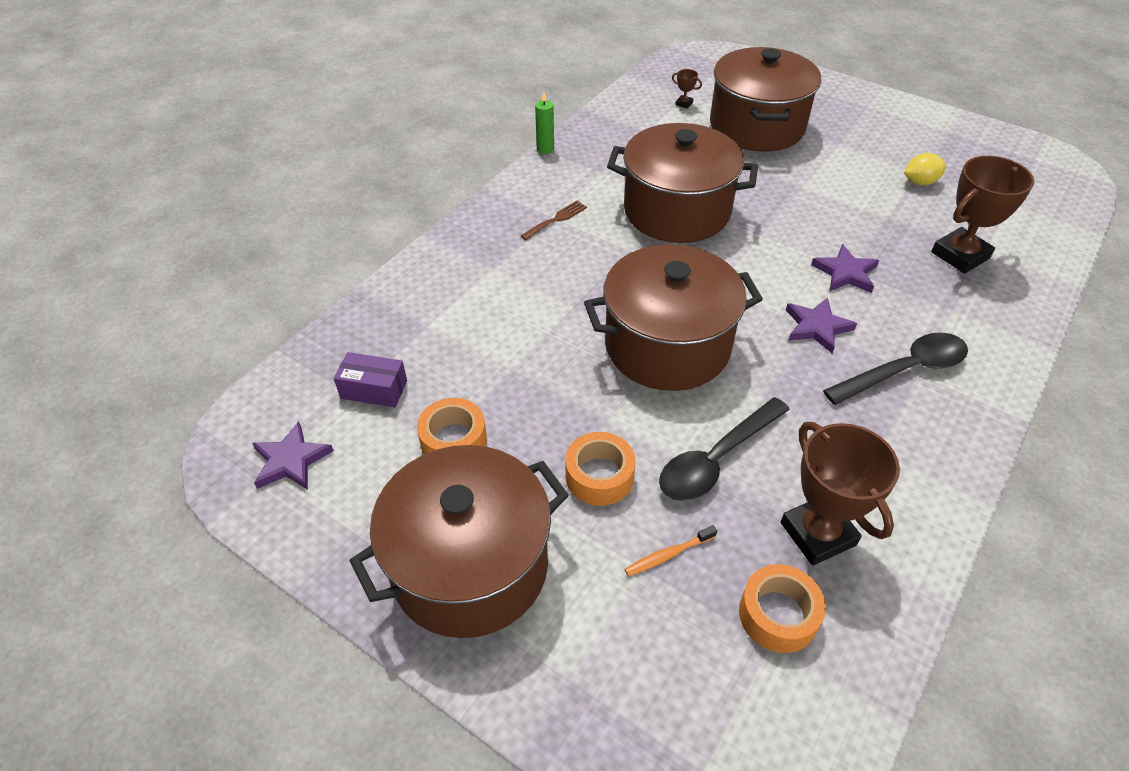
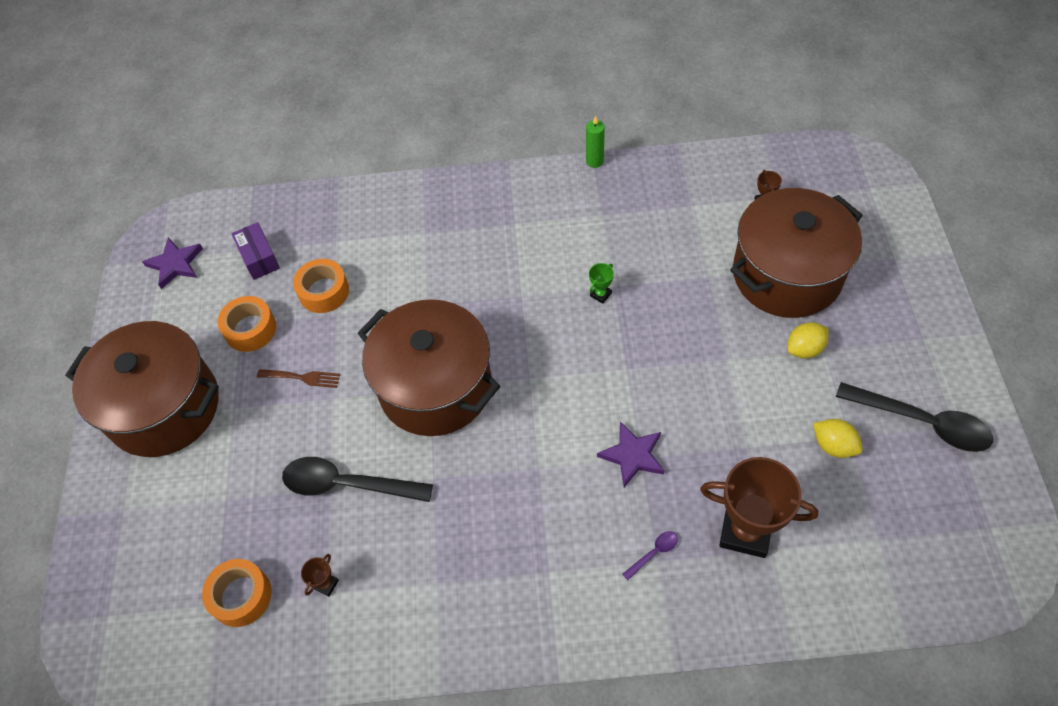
camera: 55 degrees right, 10 degrees up
brown fork [521,201,587,240] -> brown fork moved to [257,369,340,388]
orange tape [565,432,636,506] -> orange tape moved to [293,259,349,313]
brown pot [607,123,758,243] -> green trophy [589,263,614,304]
orange toothbrush [625,525,717,576] -> none
brown trophy [781,422,900,566] -> brown trophy [301,554,339,597], size x0.41
purple star [786,298,857,353] -> none
black spoon [823,332,968,405] -> black spoon moved to [836,382,993,452]
none -> purple spoon [622,531,678,580]
none -> yellow lemon [787,322,828,358]

